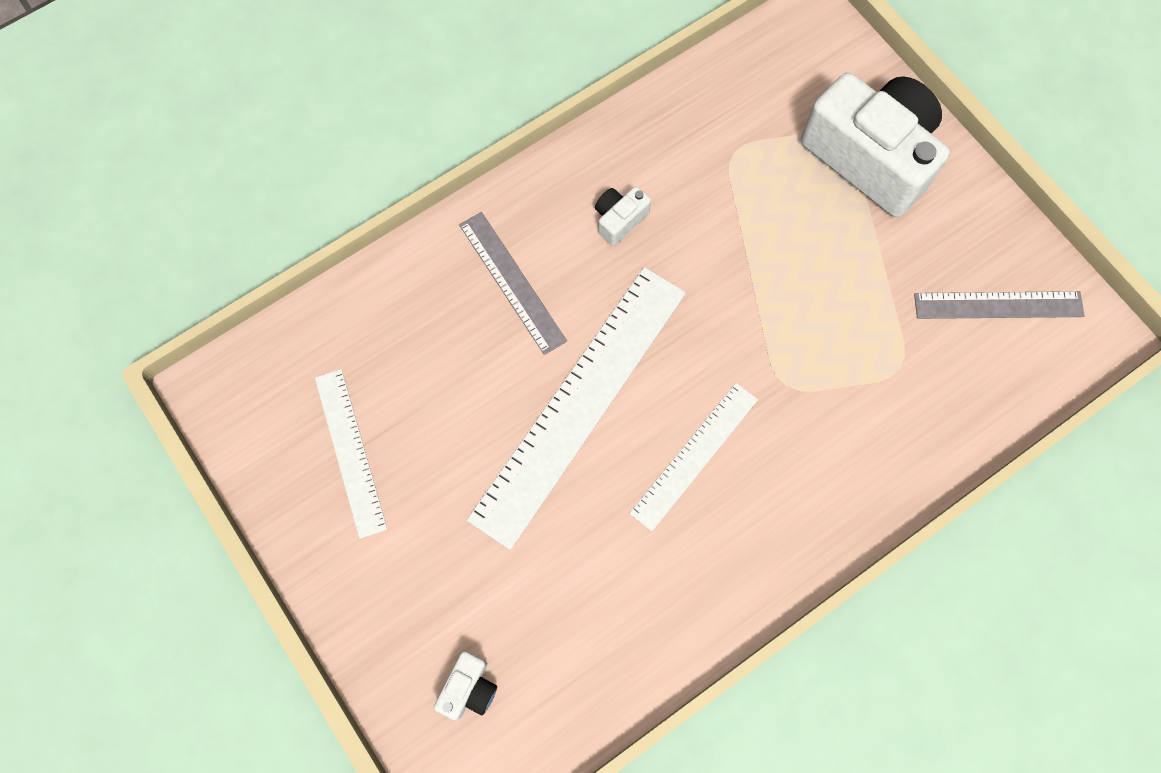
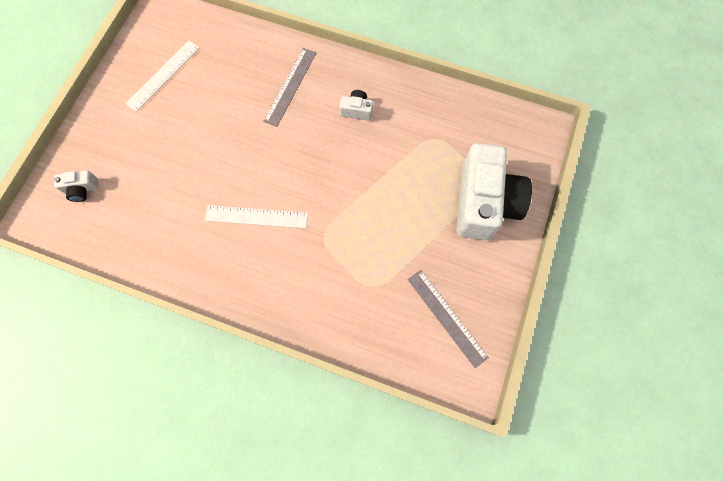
camera: 55 degrees right, 0 degrees up
white ruler [467,267,686,550] -> none

